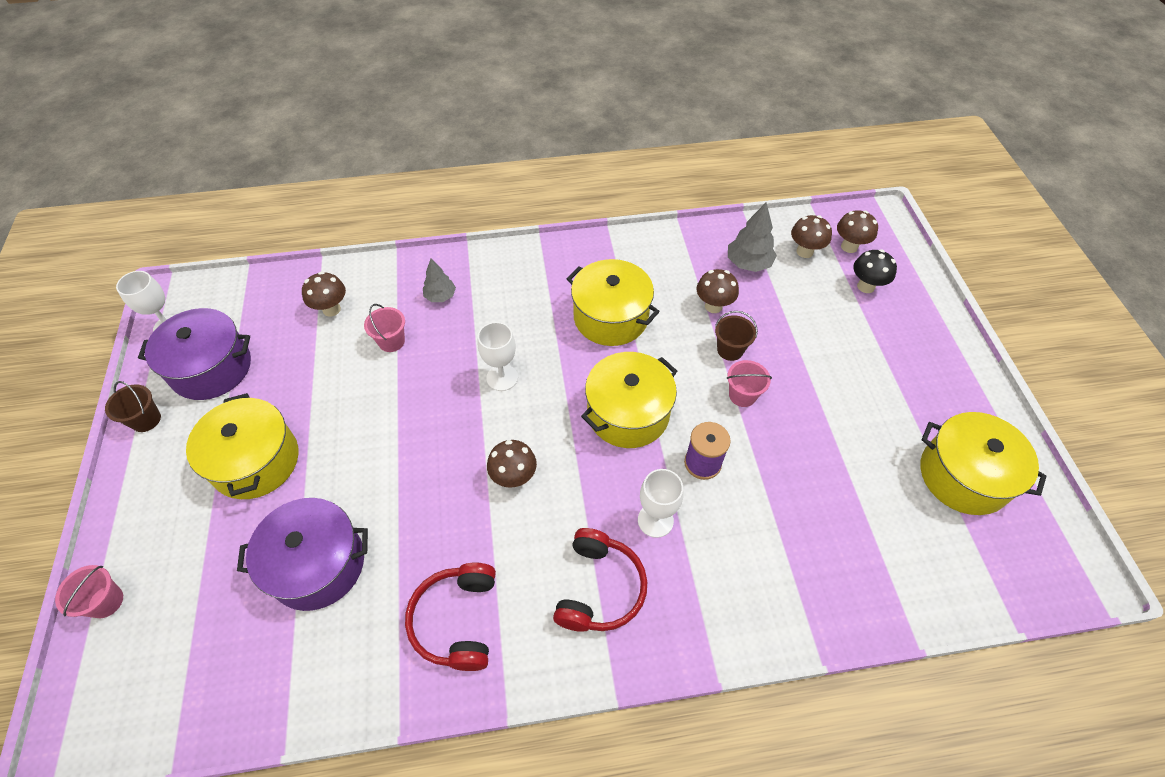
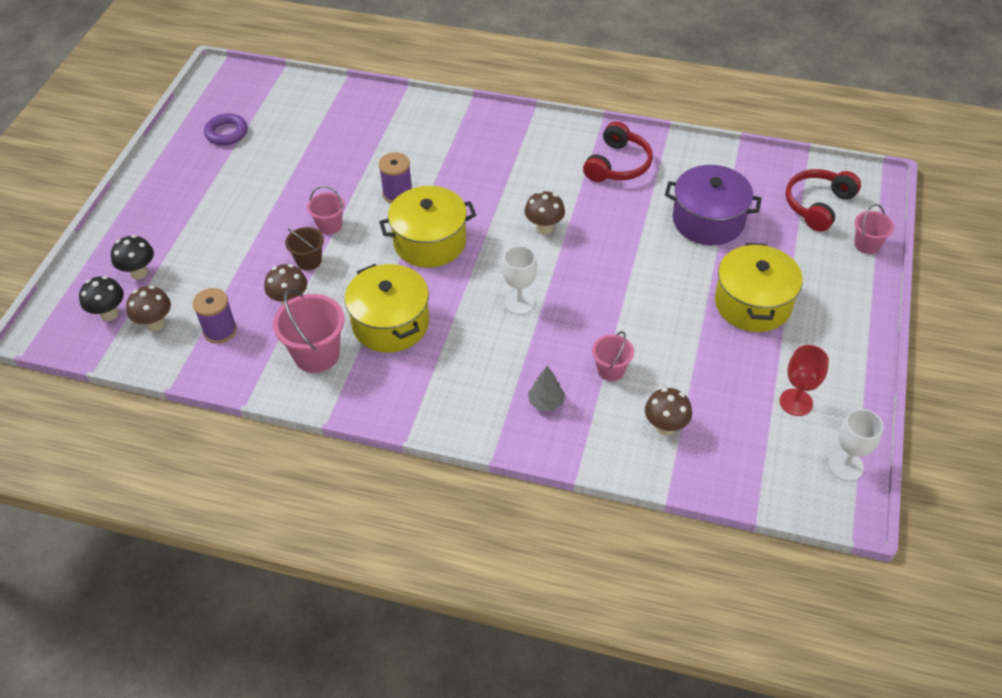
camera: 155 degrees left, 5 degrees down
brown bucket [105,381,161,432] -> none
purple pot [138,308,251,400] -> red goblet [780,345,829,416]
red headphones [553,528,647,632] -> red headphones moved to [785,169,861,232]
white goblet [638,469,684,538] -> none
grey tree [728,202,777,272] -> purple spool [193,288,237,344]
brown mushroom [837,210,878,253] -> black mushroom [79,276,124,321]
yellow pot [921,412,1047,515] -> purple ring [204,113,248,146]
none -> pink bucket [273,289,345,373]

